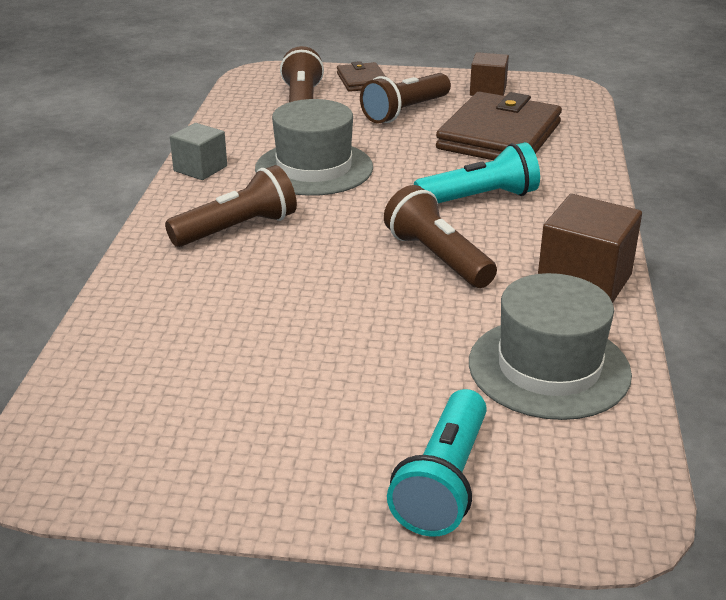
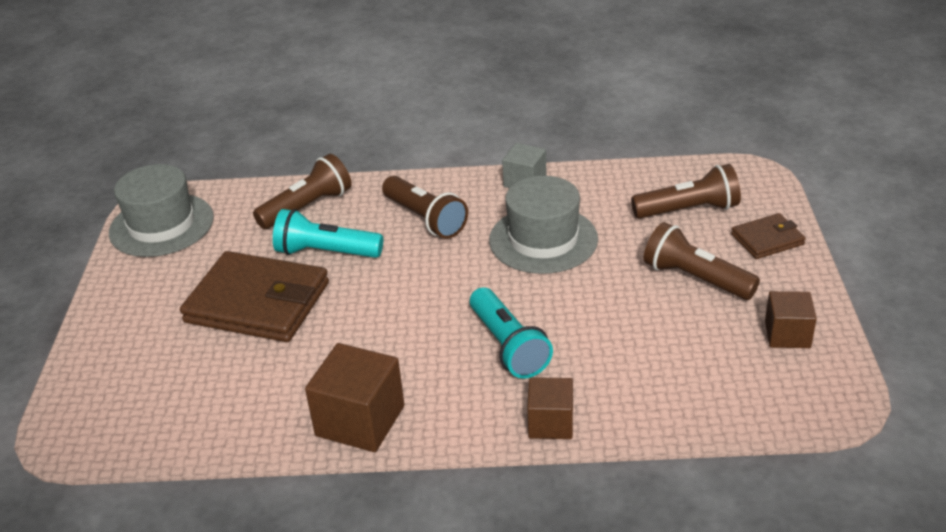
camera: 85 degrees right, 5 degrees up
brown flashlight [384,185,497,288] -> brown flashlight moved to [253,154,352,229]
turquoise flashlight [387,389,487,537] -> turquoise flashlight moved to [273,209,383,258]
brown wallet [436,92,562,160] -> brown wallet moved to [180,251,329,342]
grey hat [469,273,632,420] -> grey hat moved to [109,164,214,257]
none -> brown cube [527,377,573,439]

